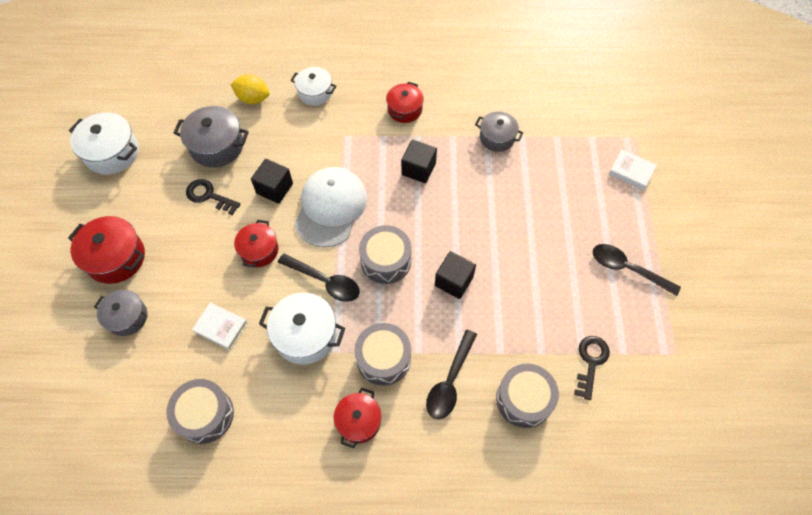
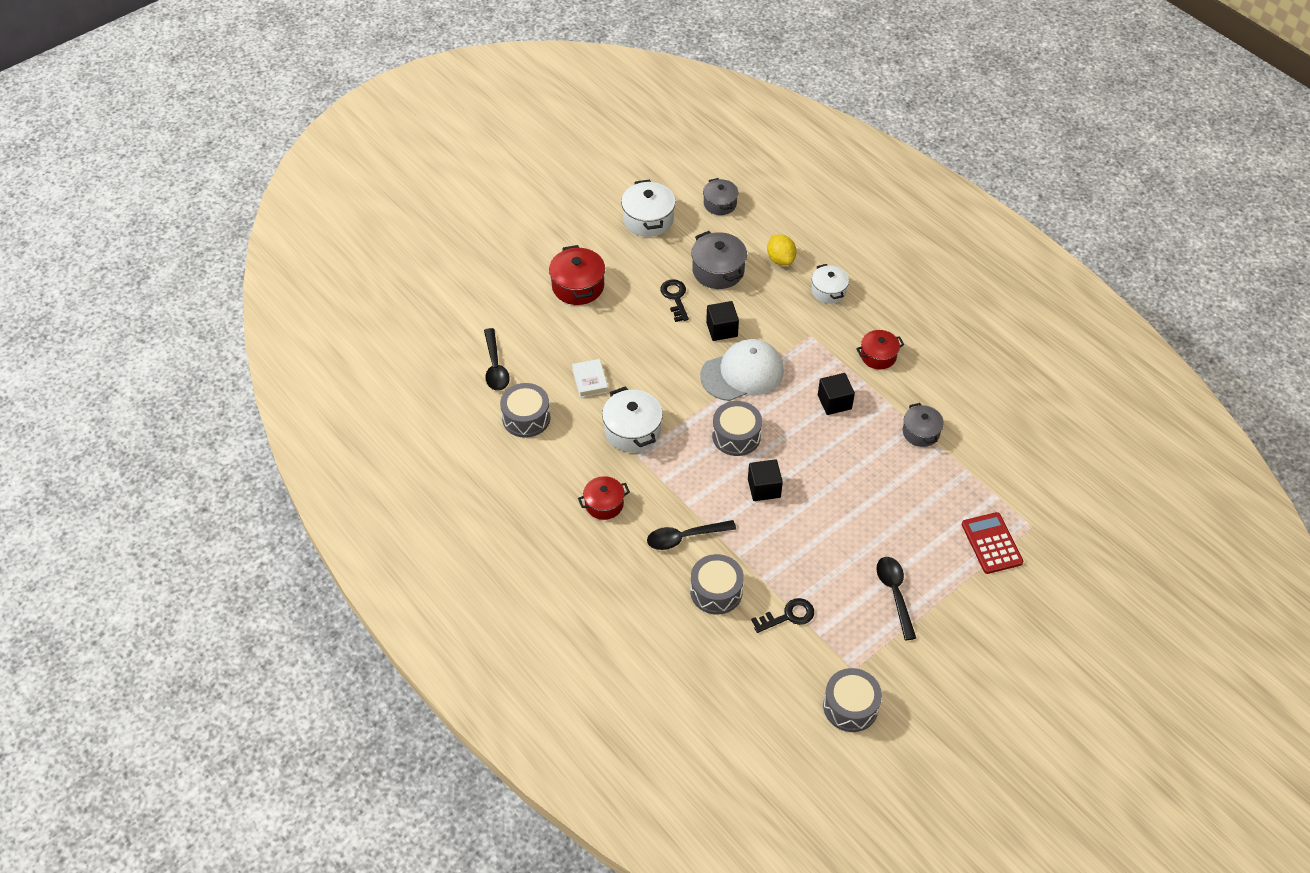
camera: 50 degrees right, 10 degrees down
grey pot [94,290,148,336] -> grey pot moved to [703,178,738,215]
red pot [234,220,278,267] -> none
black spoon [278,254,360,302] -> black spoon moved to [484,328,510,391]
grey drum [354,323,411,386] -> grey drum moved to [823,668,882,732]
white book [608,149,657,191] -> red calculator [962,512,1023,574]

